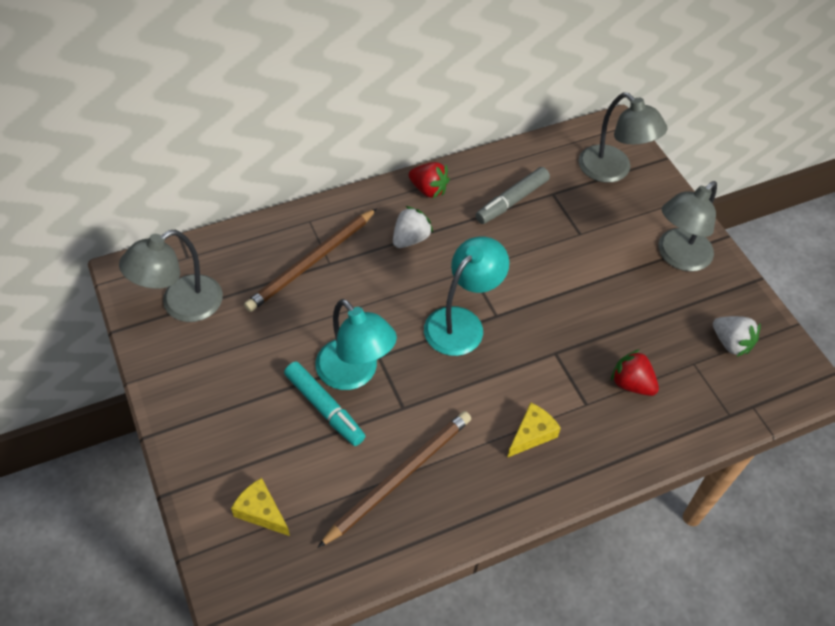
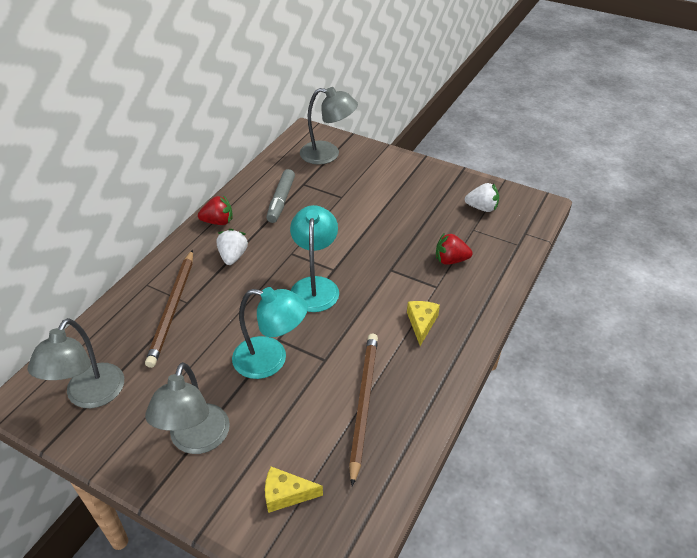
camera: 35 degrees left, 10 degrees down
turquoise marker [284,361,365,446] -> none
grey lamp [658,181,717,271] -> grey lamp moved to [145,362,230,454]

